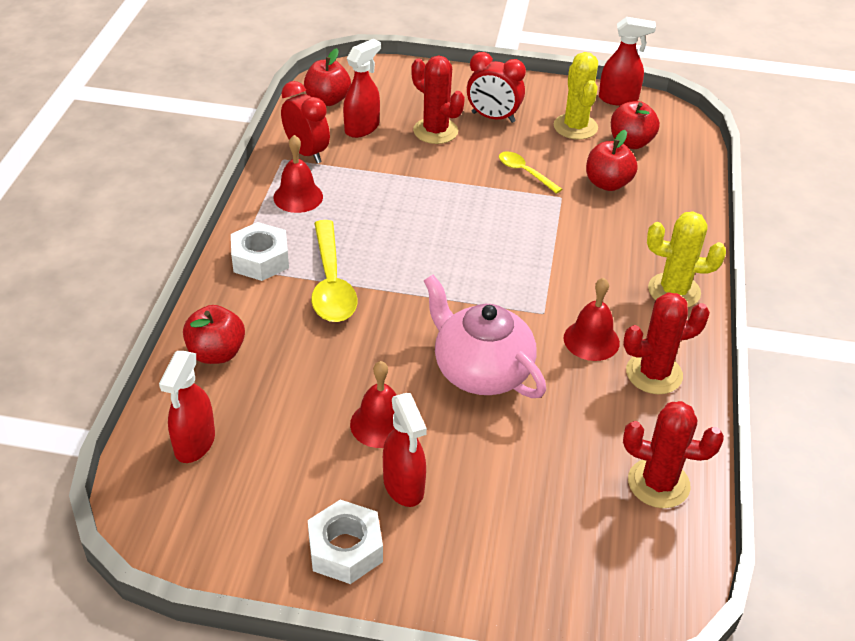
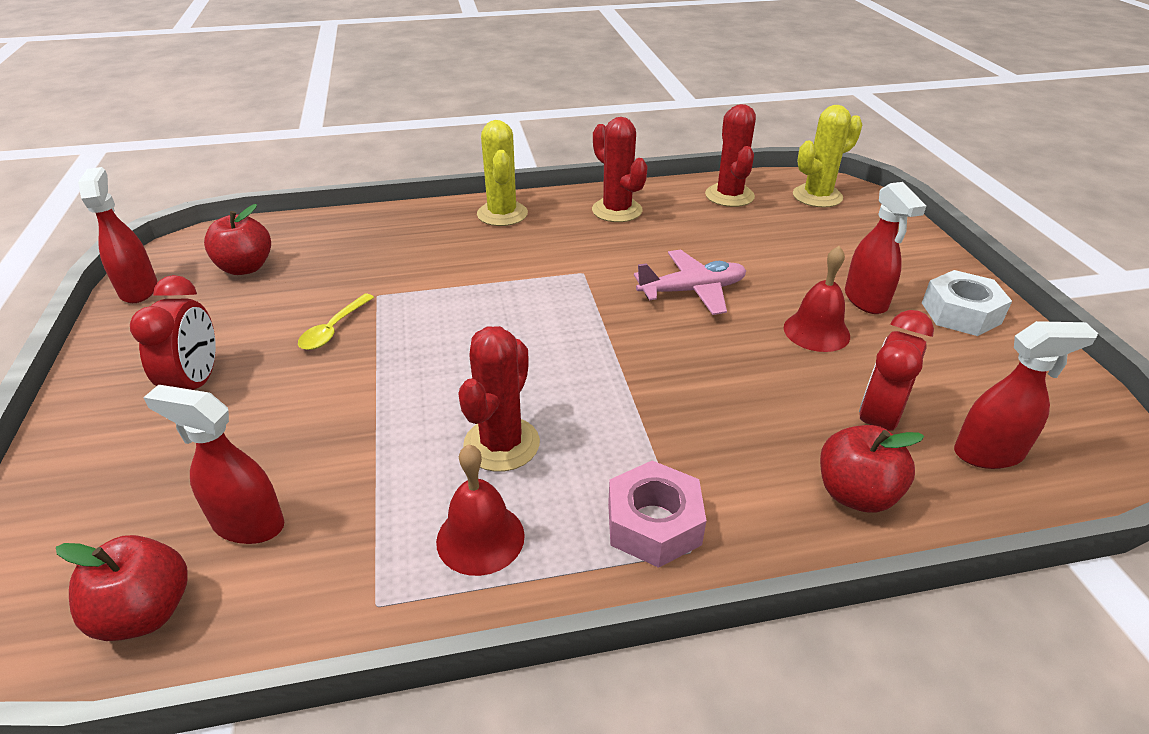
camera: 110 degrees left, 5 degrees down
white nut [231,222,289,281] -> pink nut [608,460,706,568]
red clock [281,81,330,164] -> red clock moved to [859,310,934,431]
yellow spoon [311,220,357,322] -> none
red spray bottle [383,393,427,507] -> red spray bottle turned 120 degrees clockwise [845,182,926,314]
red cactus [411,55,465,144] -> red cactus moved to [458,326,540,472]
pink teapot [424,275,546,398] -> pink plane [634,249,746,315]
yellow cactus [554,52,598,140] -> yellow cactus moved to [793,105,863,208]
red bell [564,278,620,361] -> none
red apple [586,130,638,191] -> none

